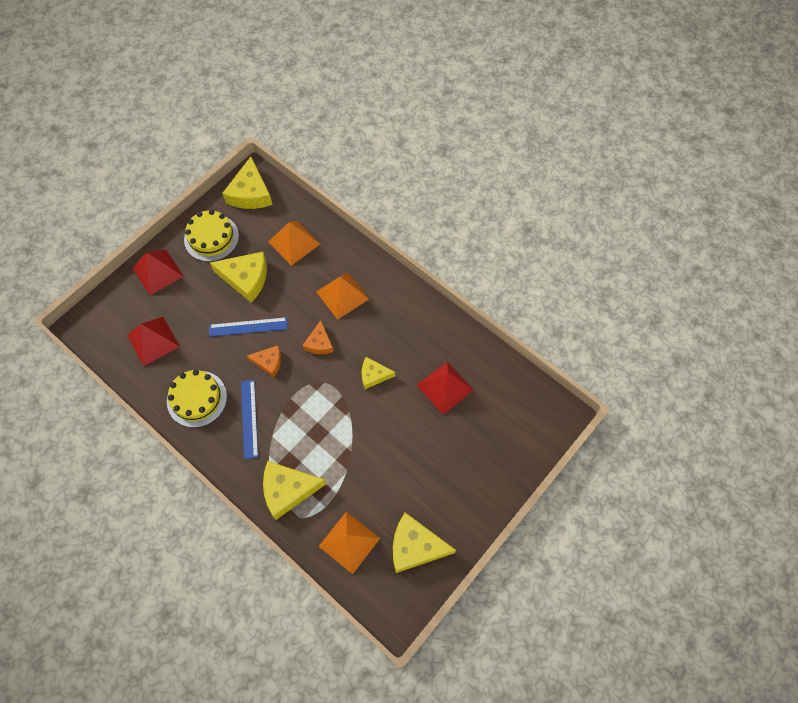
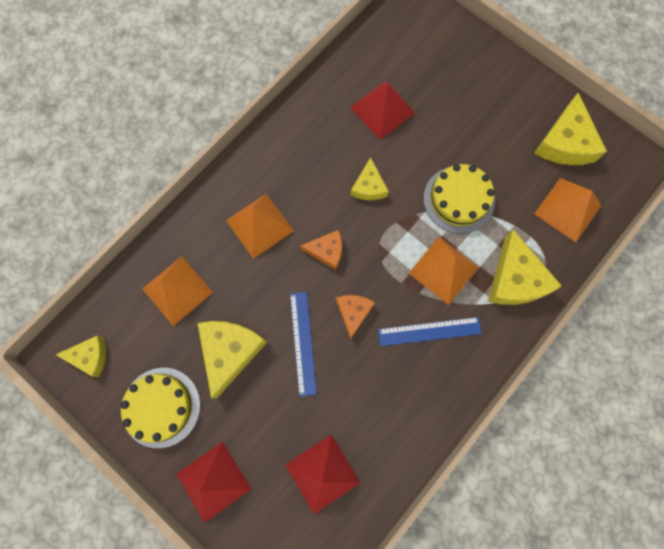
camera: 90 degrees left, 10 degrees up
yellow cake [167,370,227,428] -> yellow cake moved to [423,164,495,234]
yellow cheese [222,157,273,209] -> yellow cheese [56,336,106,377], size x0.59
none -> orange pyramid [409,237,479,305]

